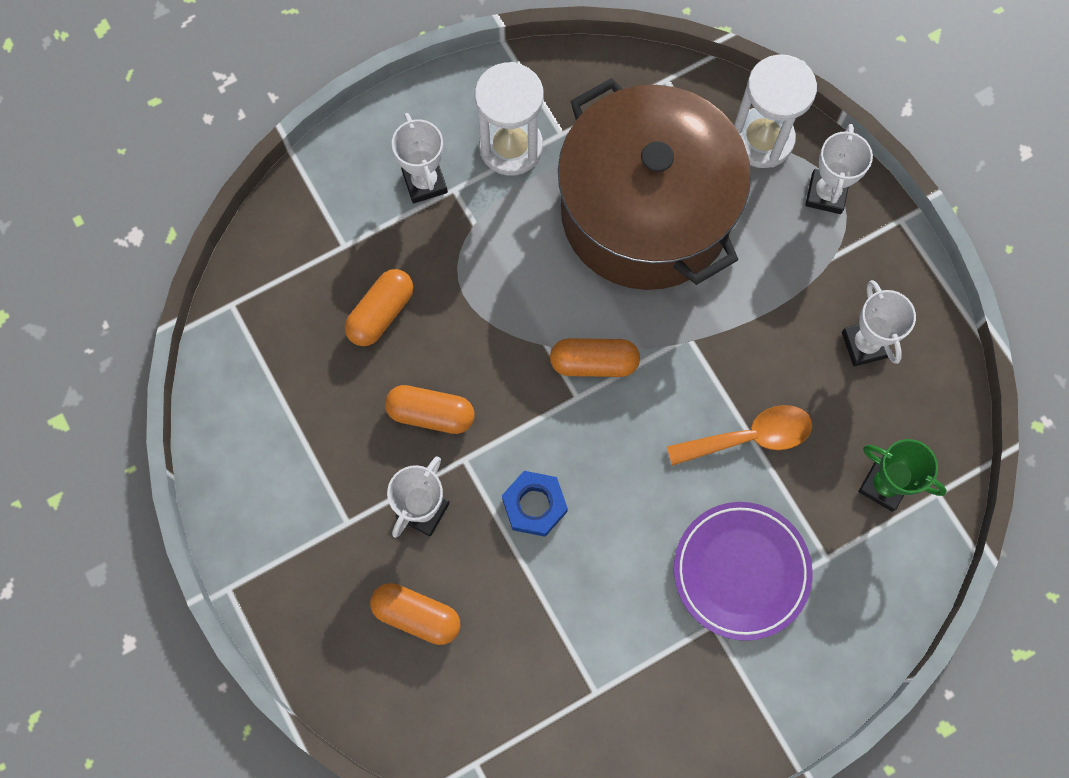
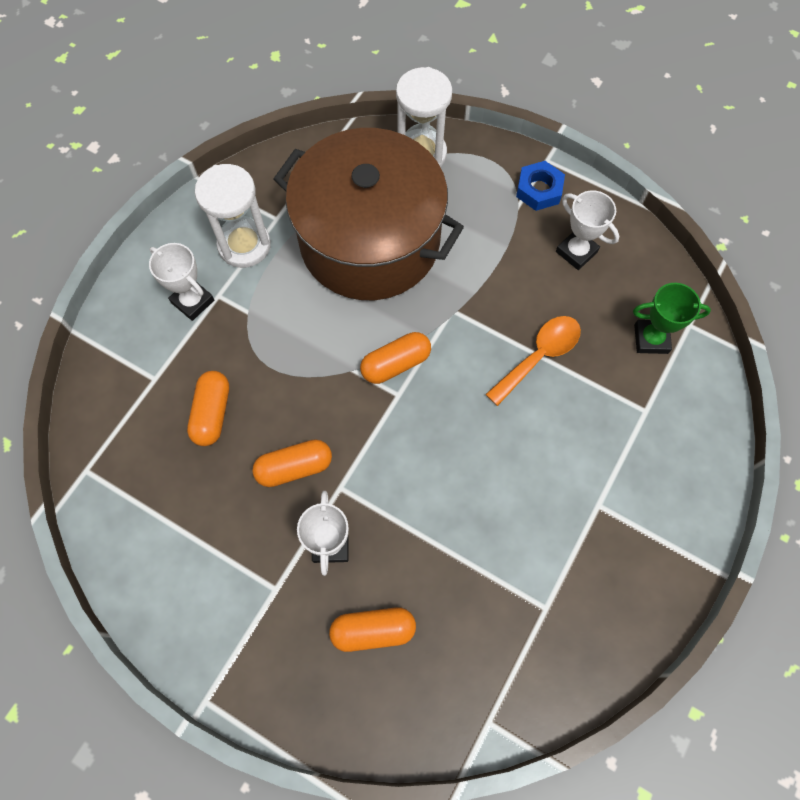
camera: 30 degrees left, 5 degrees down
blue nut [502,471,568,537] -> blue nut moved to [516,161,565,211]
purple plate [674,502,812,641] -> none
white trophy [805,124,873,214] -> none

